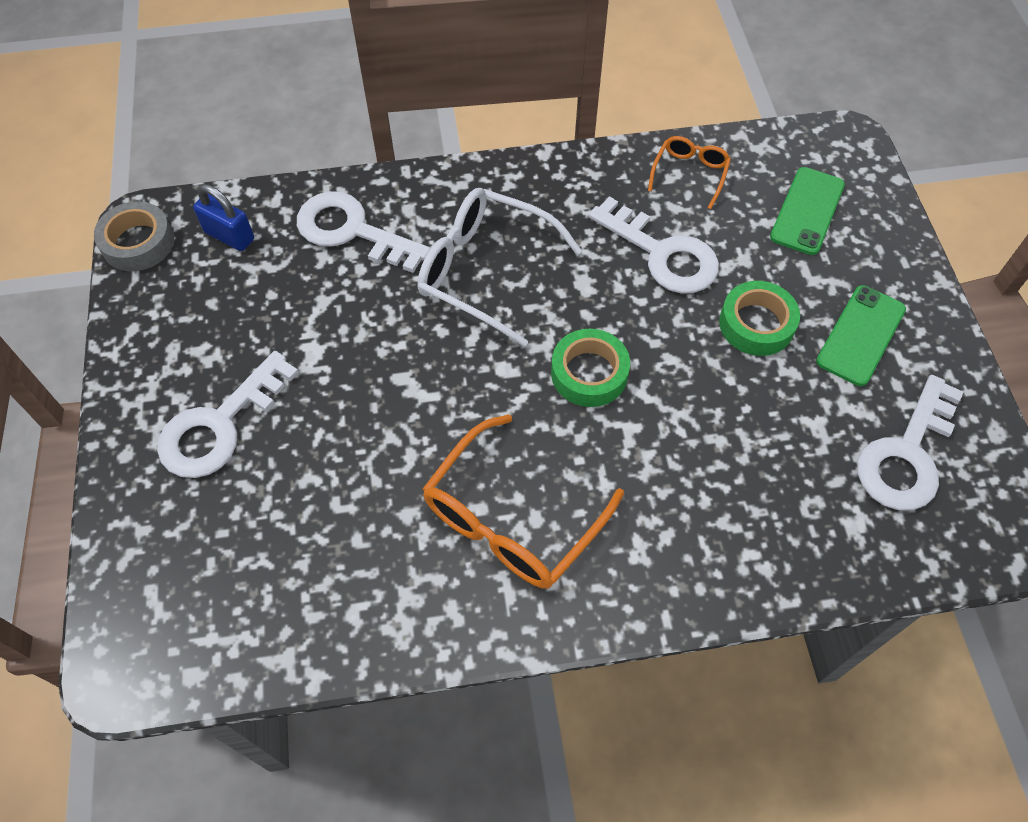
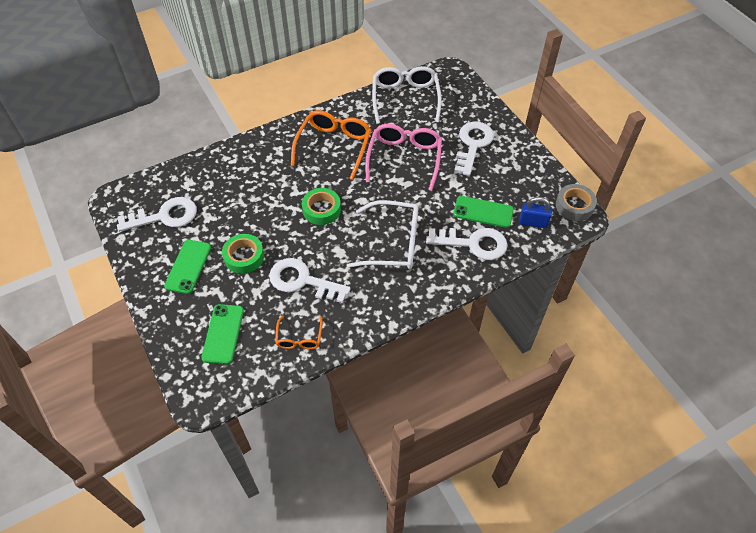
camera: 160 degrees right, 5 degrees down
white key [857,375,963,510] -> white key turned 60 degrees clockwise [117,197,197,232]
none -> pink glasses [365,124,442,191]
none -> white glasses [372,66,442,124]
none -> green phone [453,196,514,228]

